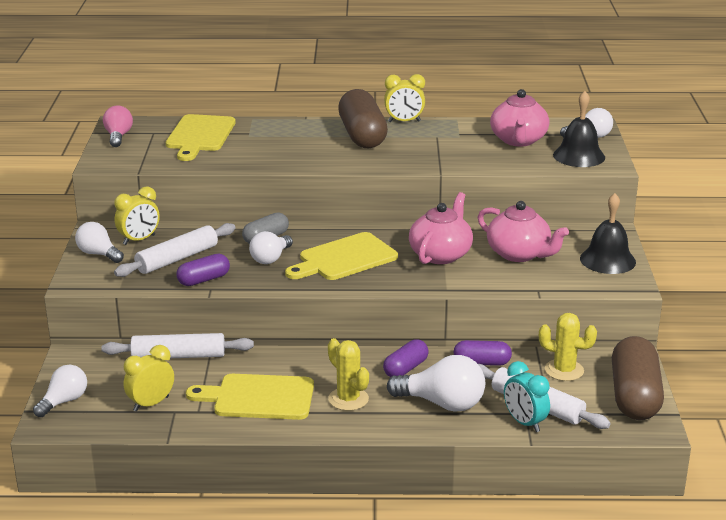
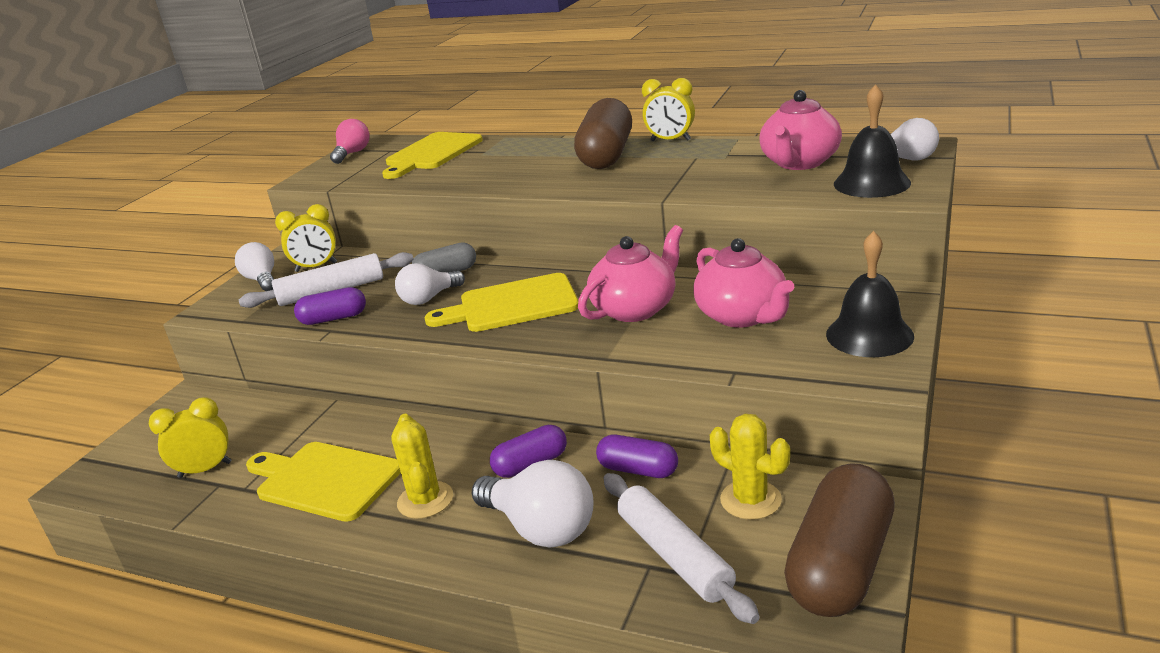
camera: 25 degrees right, 0 degrees up
white light bulb [33,365,87,417] -> none
white rolling pin [101,333,254,358] -> none
turquoise clock [504,361,550,432] -> none

